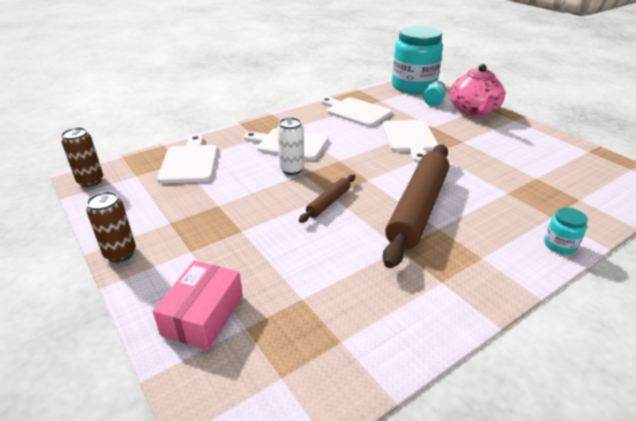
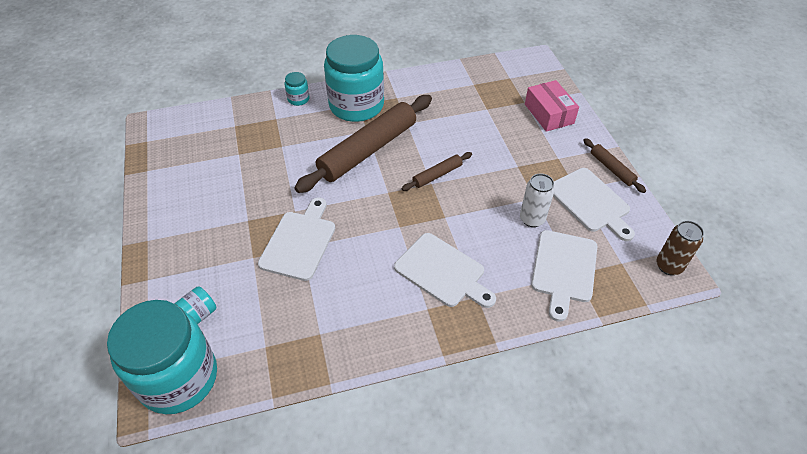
camera: 160 degrees left, 15 degrees up
brown can [86,192,136,263] -> brown rolling pin [583,138,646,193]
pink box [153,261,243,350] -> pink box turned 60 degrees counterclockwise [525,80,579,132]
white can [277,117,304,175] -> white can moved to [520,174,555,227]
white cutting board [321,97,392,127] -> white cutting board moved to [553,168,635,241]
pink teapot [450,64,505,116] -> none
none -> turquoise jar [324,35,384,122]

